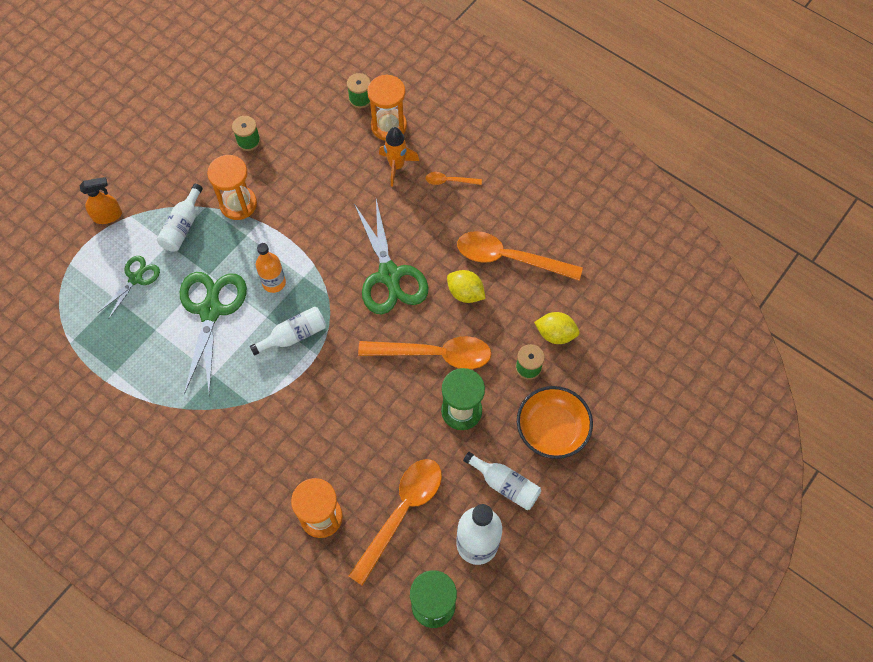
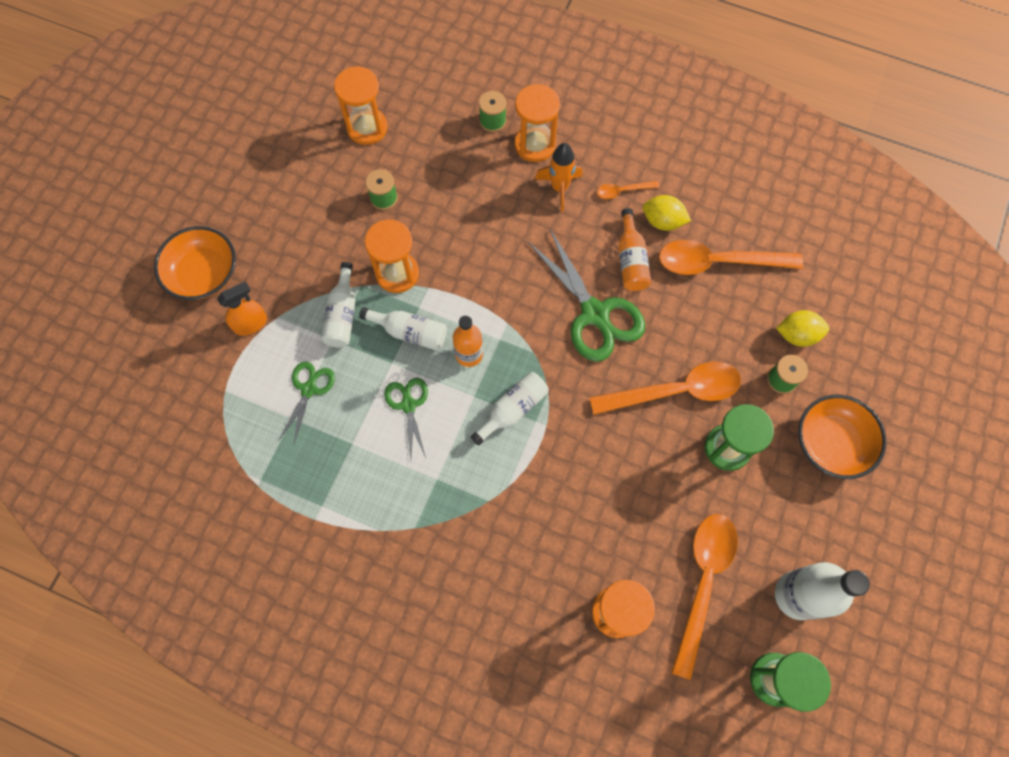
camera: 15 degrees left, 5 degrees up
green scissors [180,272,247,395] -> green scissors [384,378,428,460], size x0.55
yellow lemon [447,270,486,303] -> yellow lemon moved to [643,195,691,231]
white bottle [463,452,541,510] -> white bottle moved to [359,307,447,351]
none -> orange bowl [154,226,236,300]
none -> orange hourglass [334,66,387,145]
none -> orange bottle [618,208,651,291]

